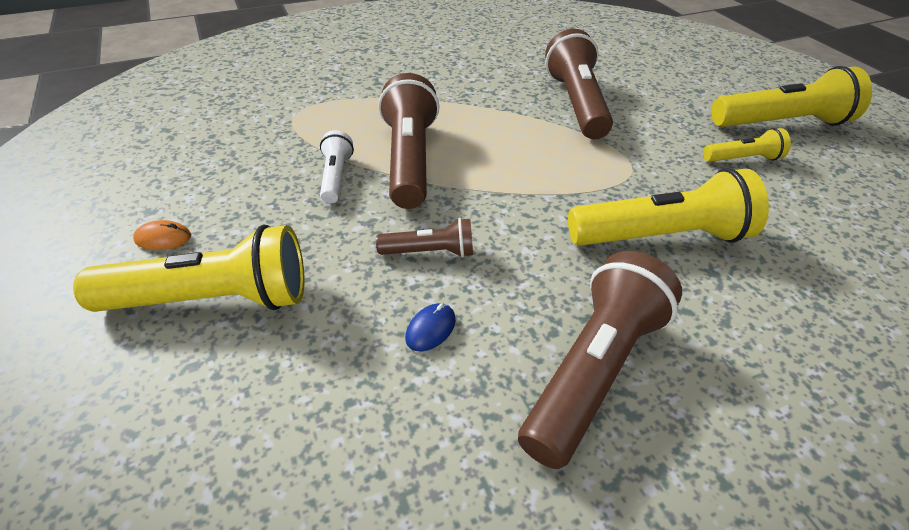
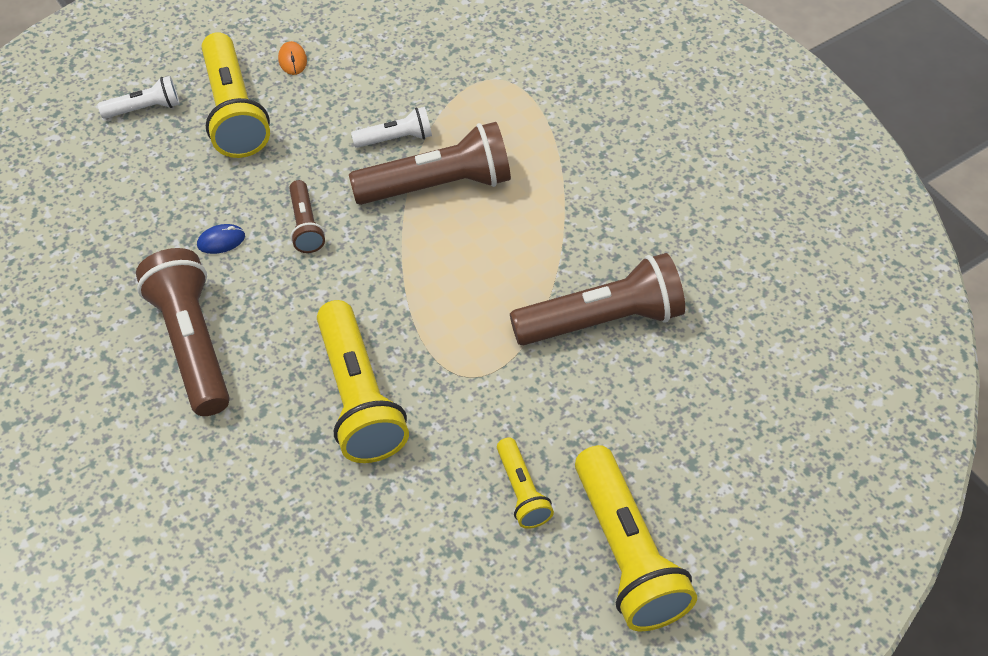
camera: 80 degrees right, 10 degrees up
blue mouse [405,303,456,351] -> blue mouse turned 45 degrees counterclockwise [197,224,245,254]
brown flashlight [518,251,682,469] -> brown flashlight turned 135 degrees counterclockwise [136,248,230,416]
none -> white flashlight [98,76,180,119]

